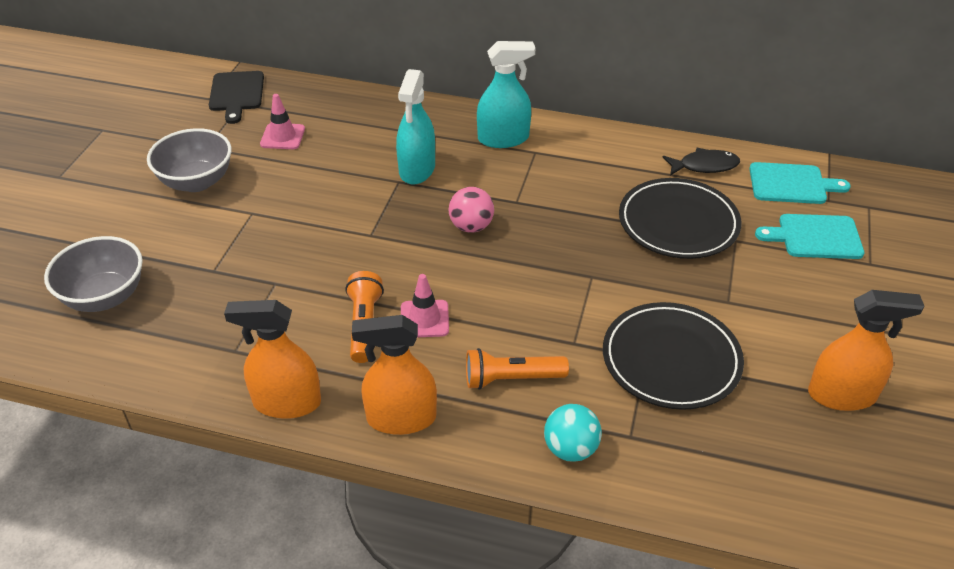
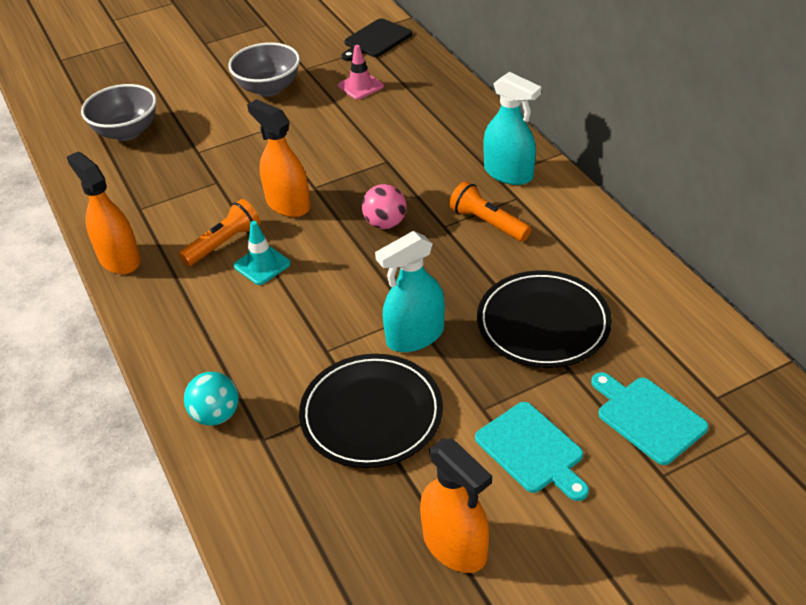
camera: 50 degrees right, 0 degrees up
orange spray bottle [352,315,437,435] -> orange spray bottle moved to [247,99,310,217]
turquoise spray bottle [396,69,435,184] -> turquoise spray bottle moved to [375,231,445,352]
pink traffic cone [401,274,449,337] -> turquoise traffic cone [234,221,291,285]
orange flashlight [466,348,569,390] -> orange flashlight moved to [449,181,531,242]
black fish [663,148,740,176] -> none
turquoise cutting board [750,162,850,204] -> turquoise cutting board moved to [475,402,589,501]

